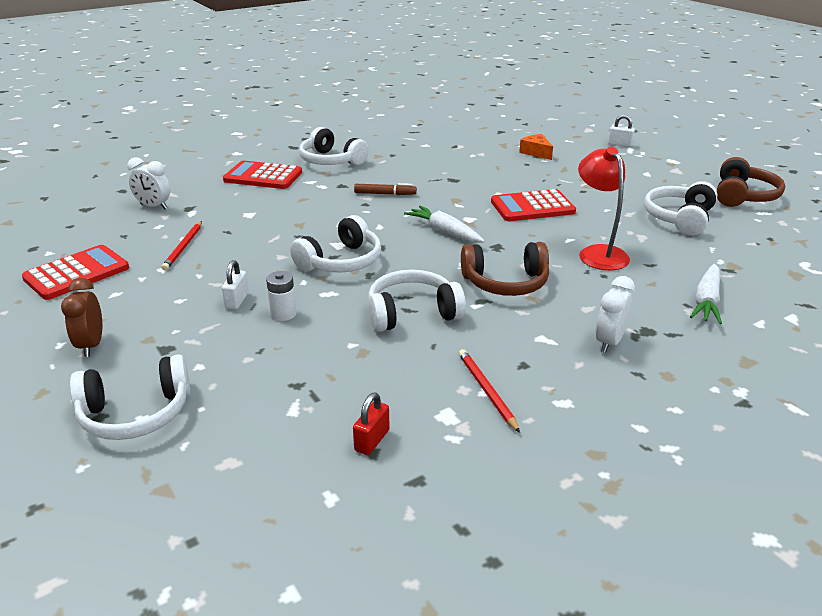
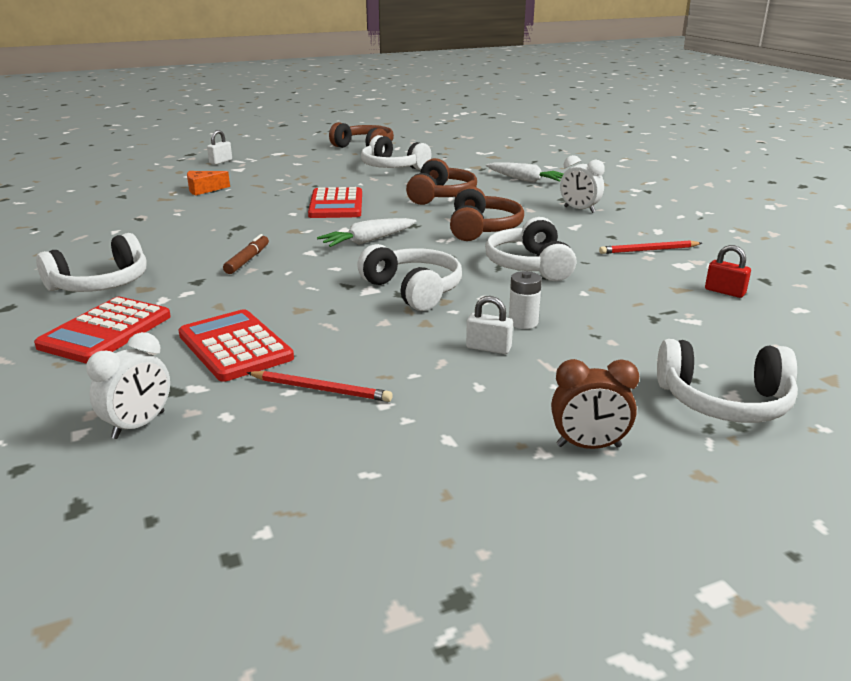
camera: 80 degrees left, 5 degrees down
red calculator [22,245,129,300] -> red calculator moved to [178,309,294,382]
white headphones [70,354,190,440] -> white headphones turned 105 degrees clockwise [657,339,798,423]
red lamp [578,147,630,270] -> brown headphones [406,158,477,205]

